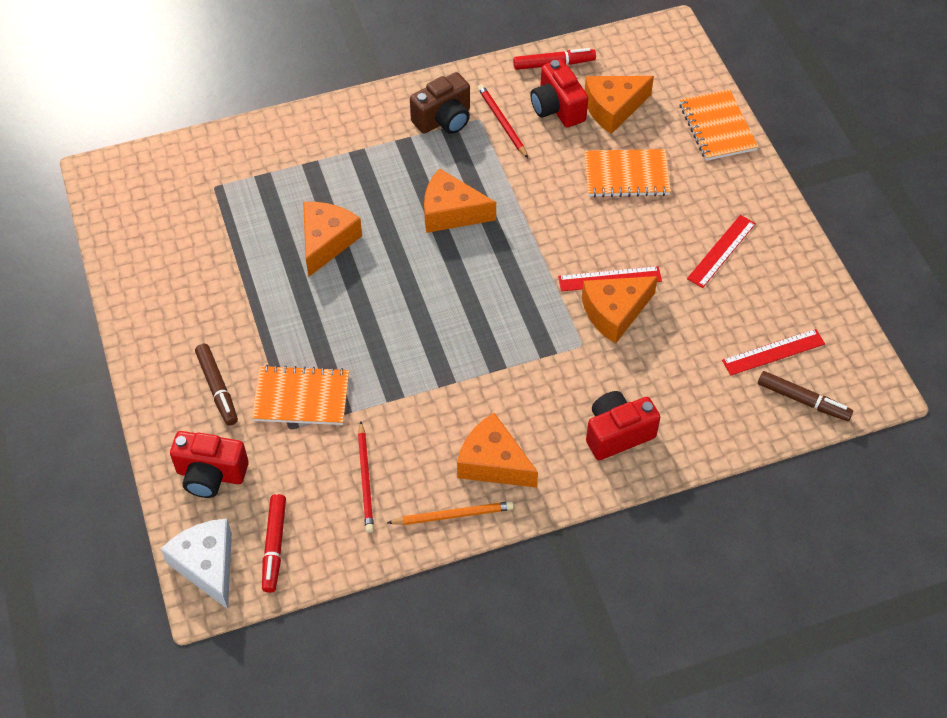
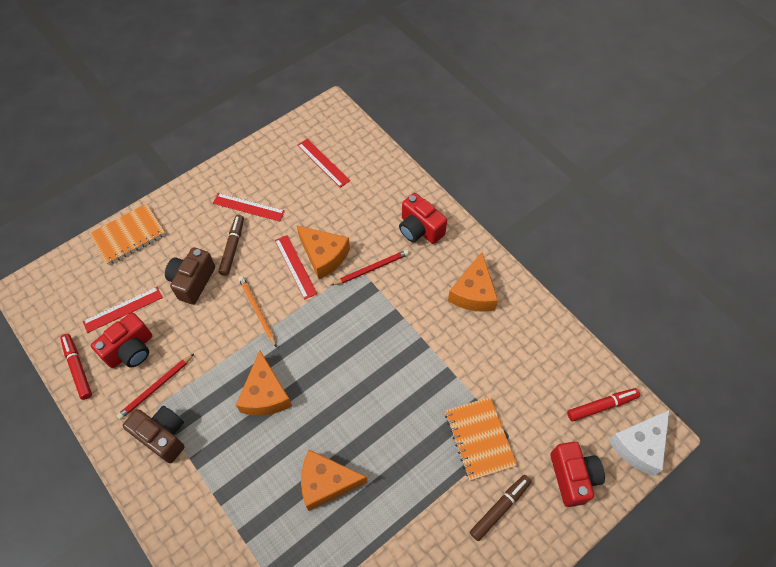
camera: 110 degrees left, 5 degrees up
red pencil [358,421,374,533] -> red pencil moved to [332,250,409,285]
orange pencil [387,501,514,525] -> orange pencil moved to [238,276,277,348]
orange notebook [584,149,671,197] -> brown camera [165,247,215,305]
orange cheese [585,76,654,134] -> red ruler [83,287,163,333]
brown marker [758,371,853,421] -> brown marker moved to [218,215,244,276]

